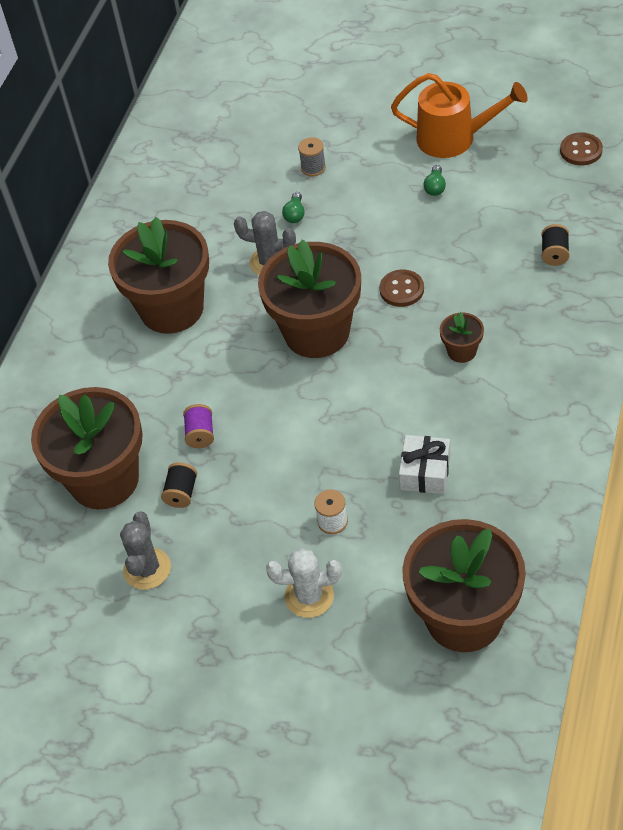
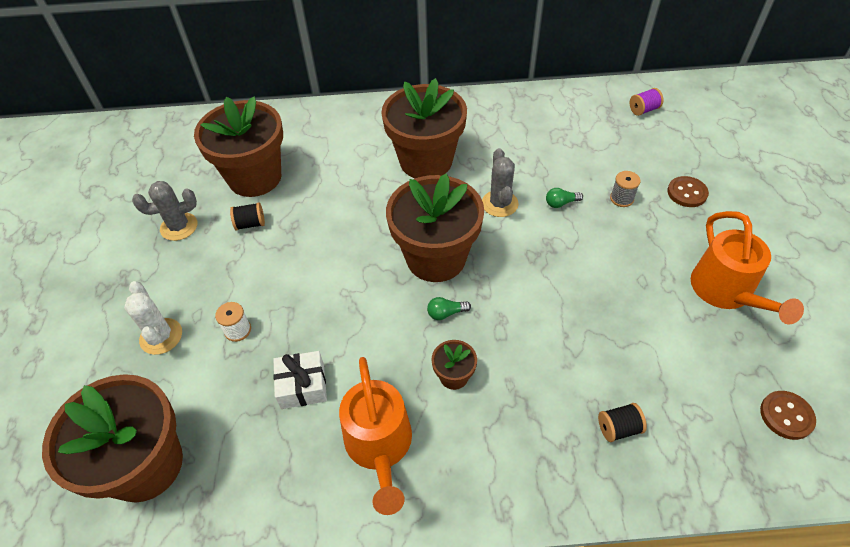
camera: 65 degrees right, 0 degrees up
purple spool [183,404,214,448] -> purple spool moved to [630,88,664,116]
brown button [379,269,424,307] -> brown button moved to [667,176,709,207]
green light bulb [423,165,446,196] -> green light bulb moved to [427,297,471,320]
none -> orange watering can [339,357,412,515]

